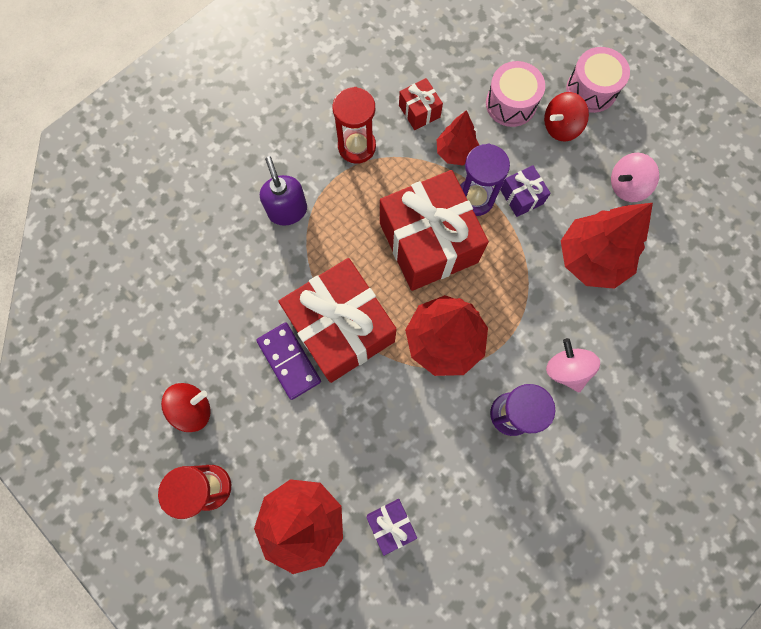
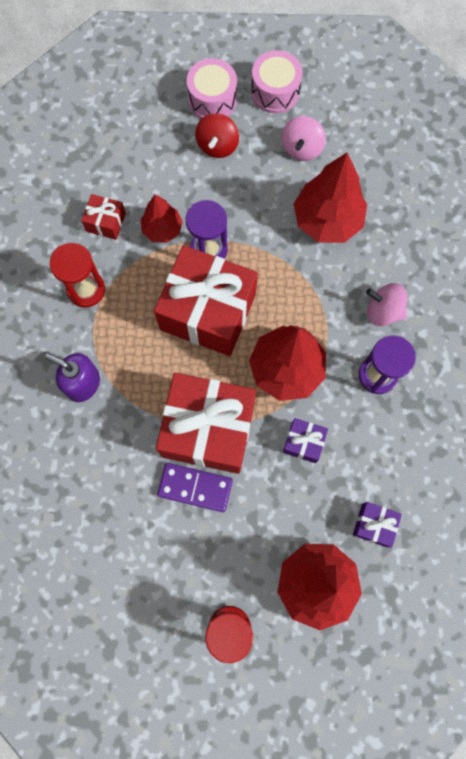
camera: 45 degrees left, 0 degrees up
red spinning top [161,383,211,432] -> none
pink drum [486,61,545,127] -> pink drum moved to [251,50,303,113]
purple gift [500,165,551,217] -> purple gift moved to [283,418,328,463]

